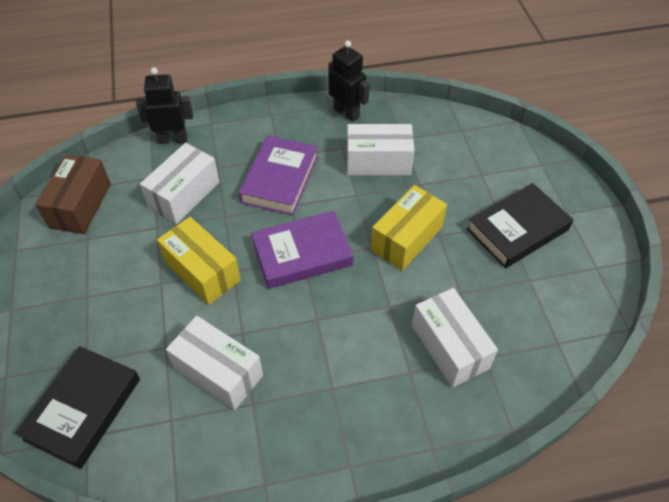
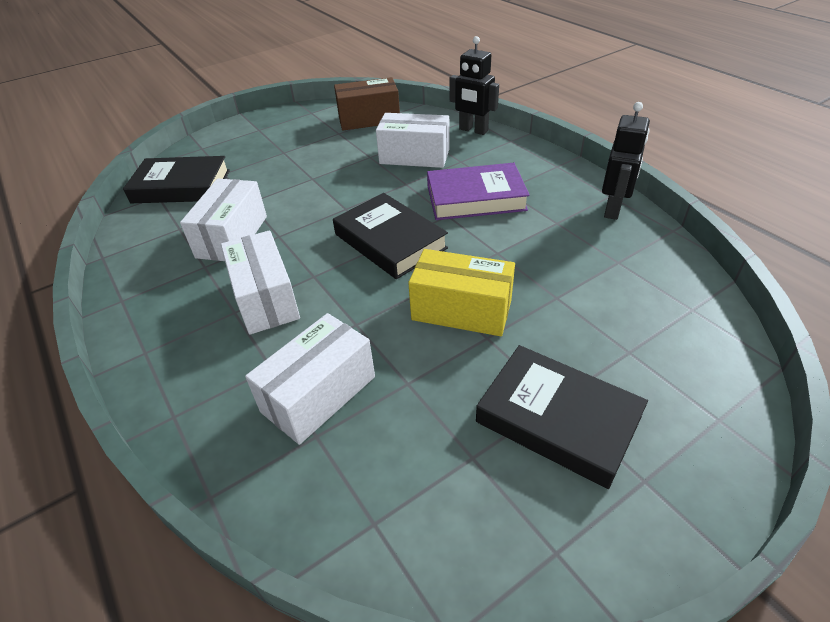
camera: 70 degrees right, 10 degrees down
black robot [136,68,193,144] -> black robot turned 150 degrees clockwise [450,36,499,135]
yellow box [157,217,241,305] -> none
purple book [251,211,353,289] -> black book [333,193,448,279]
white box [347,124,415,175] -> white box moved to [221,230,300,335]

